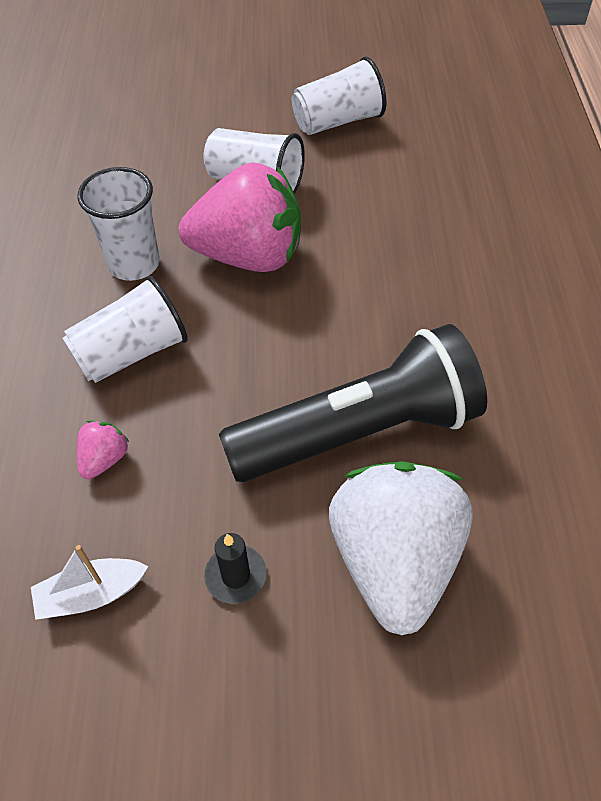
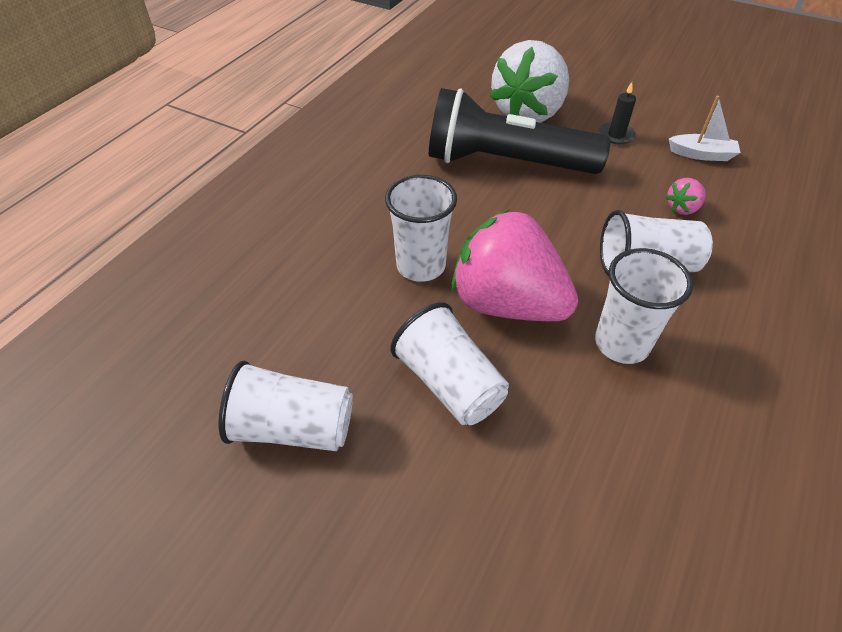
camera: 150 degrees left, 5 degrees down
none -> white cup [385,175,457,282]

